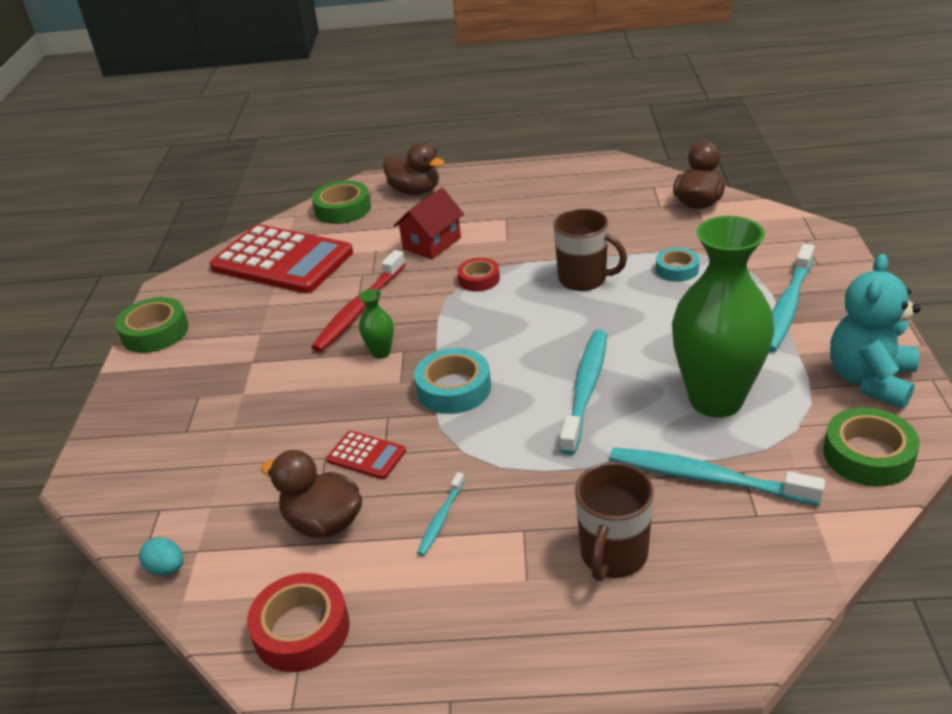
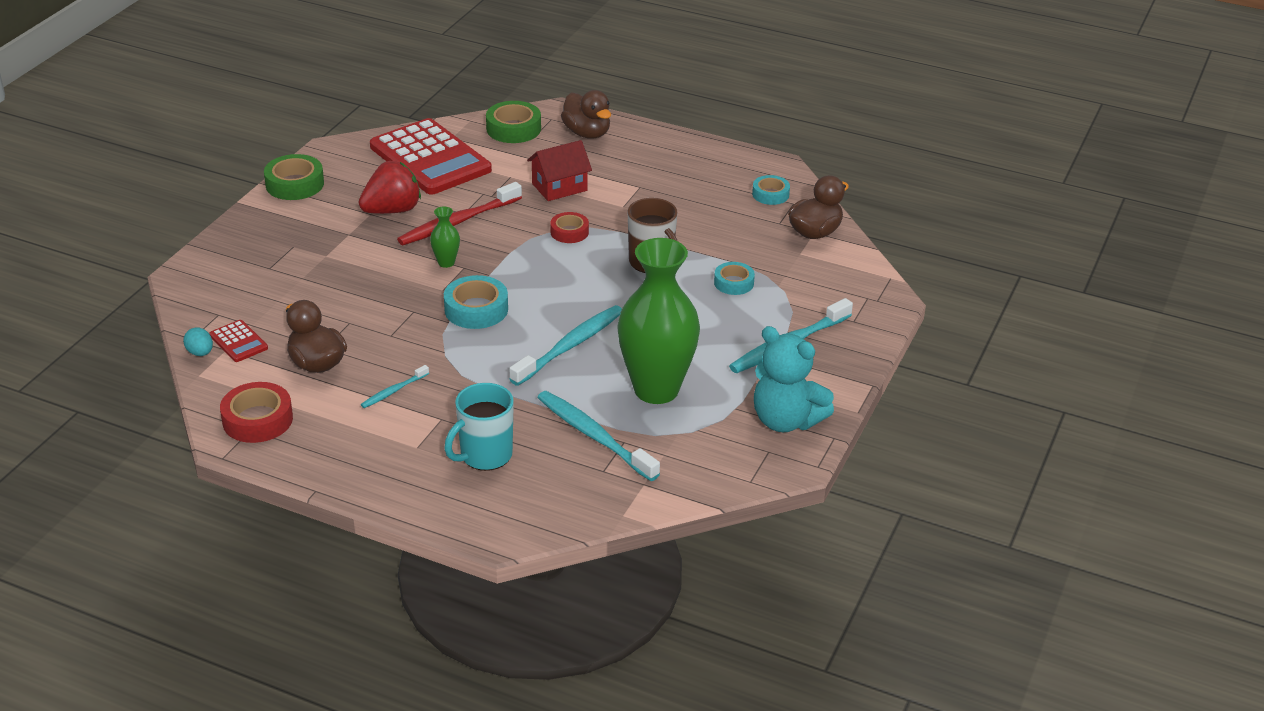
camera: 20 degrees right, 0 degrees up
red calculator [326,431,406,479] -> red calculator moved to [209,320,268,362]
brown mug [575,462,654,581] -> turquoise mug [444,383,514,471]
green tape [823,407,920,486] -> none
turquoise teddy bear [830,254,920,408] -> turquoise teddy bear turned 105 degrees counterclockwise [754,326,834,432]
none -> red strawberry [359,161,421,214]
none -> turquoise tape [752,175,790,205]

